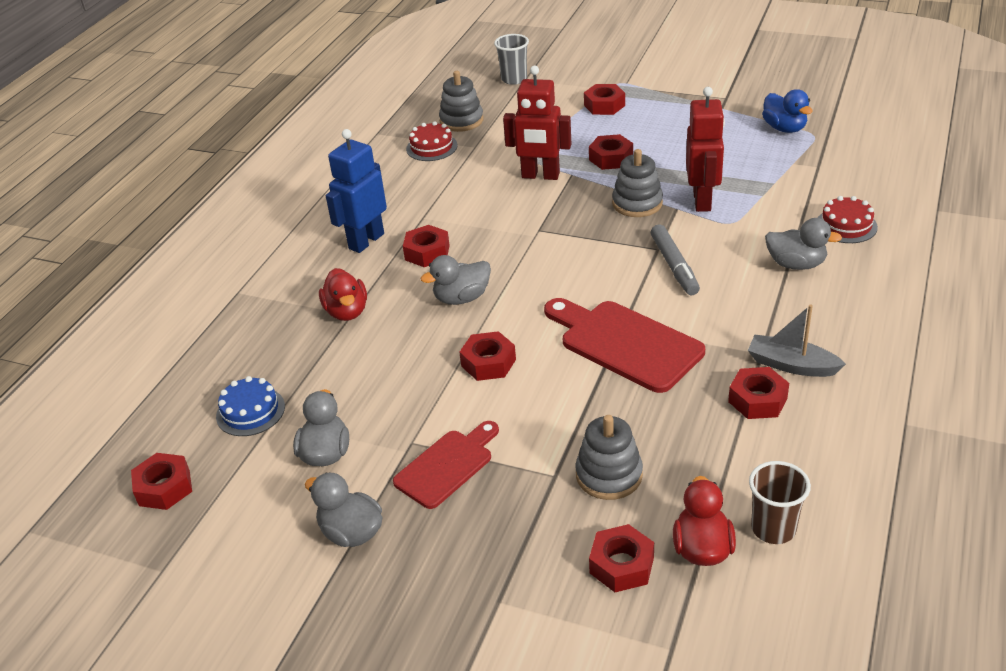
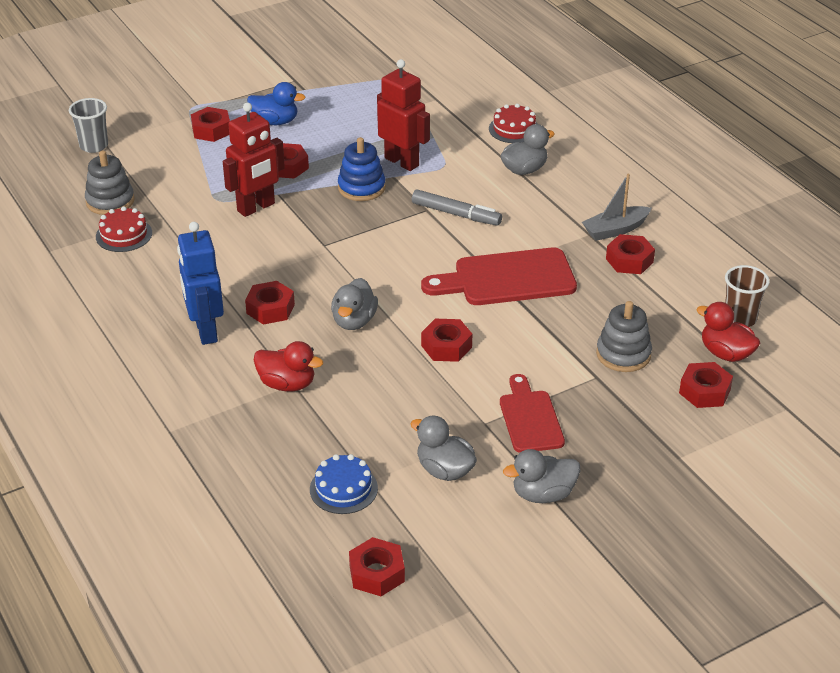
camera: 55 degrees left, 0 degrees up
grey stacking toy [612,149,663,217] -> blue stacking toy [338,137,386,201]
blue duck [762,89,813,133] -> blue duck moved to [247,82,306,125]

